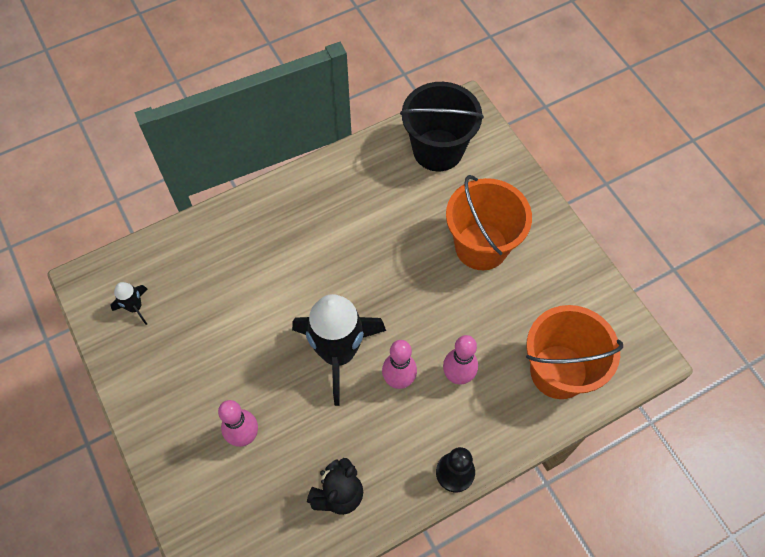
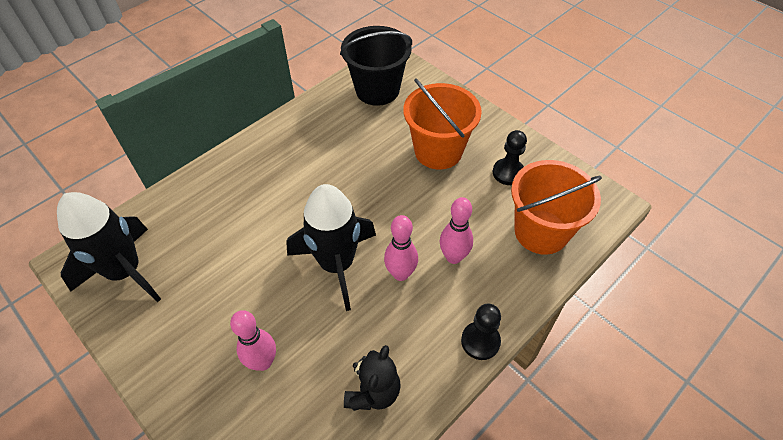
camera: 15 degrees left, 10 degrees down
black rocket [110,282,148,325] -> black rocket [57,192,161,302], size x2.30
none -> black pawn [493,130,527,185]

